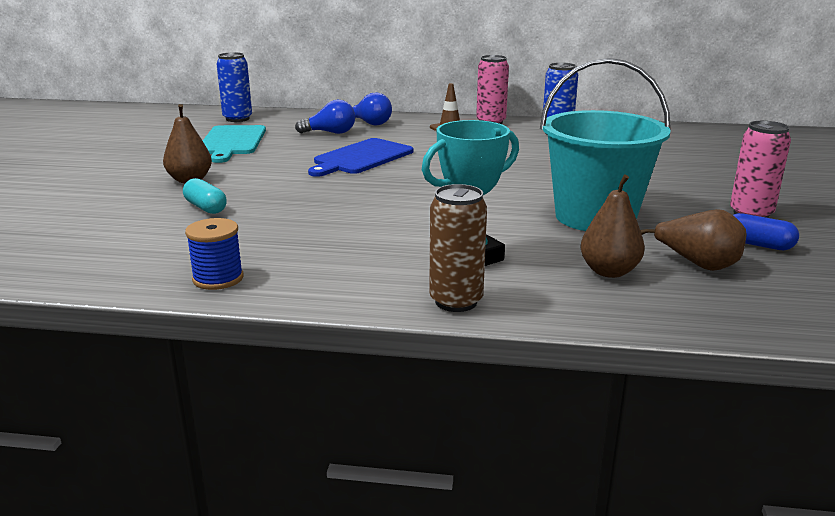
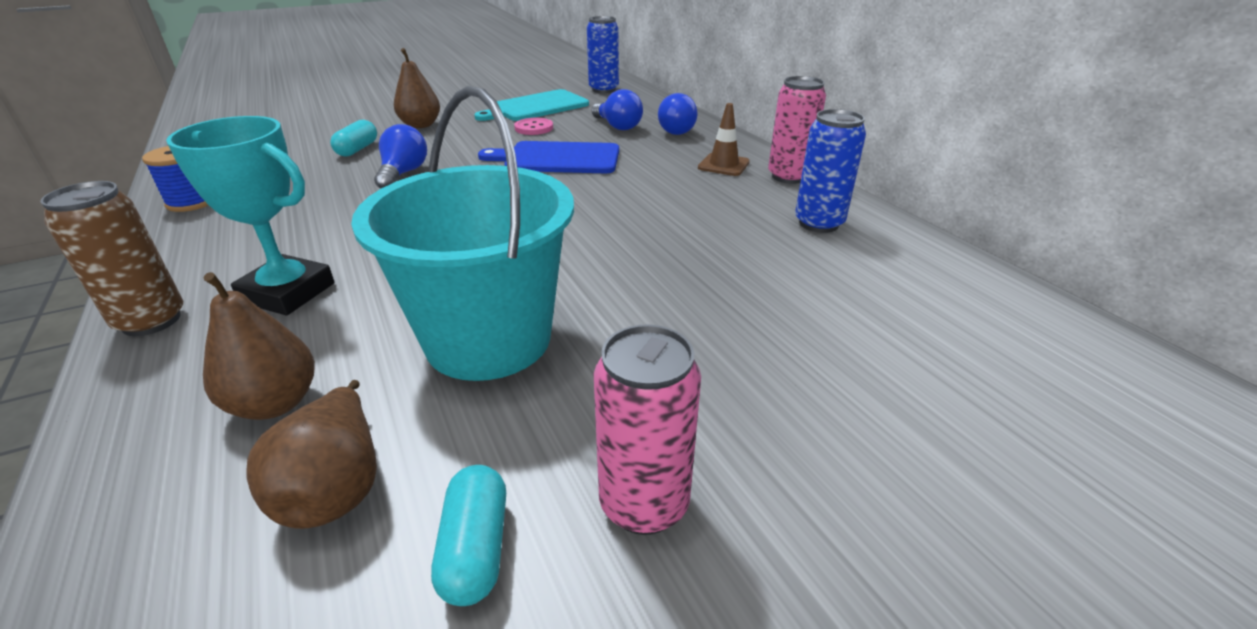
camera: 55 degrees right, 10 degrees up
blue capsule [733,213,799,250] -> turquoise capsule [431,465,506,606]
none -> blue light bulb [374,124,427,188]
none -> pink button [514,118,553,135]

